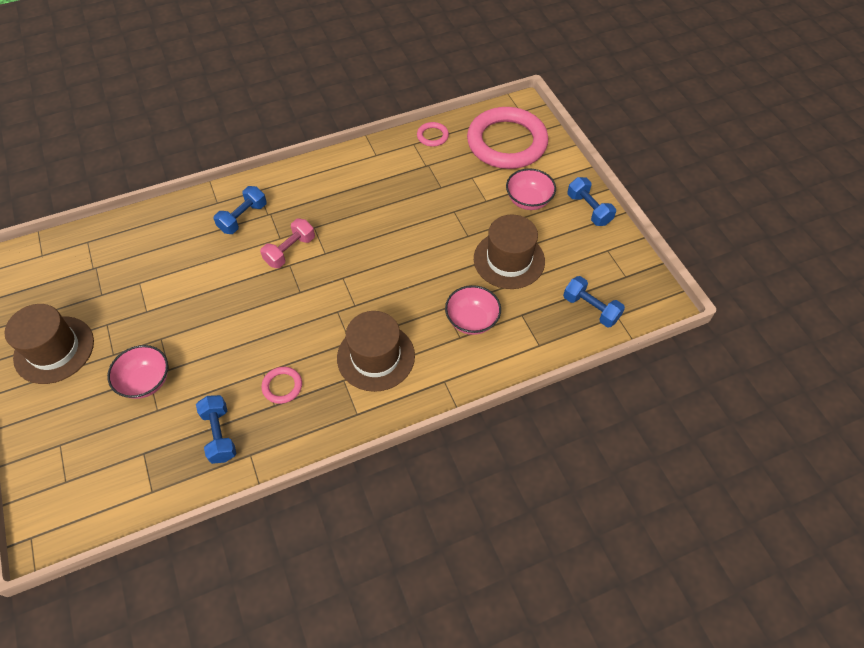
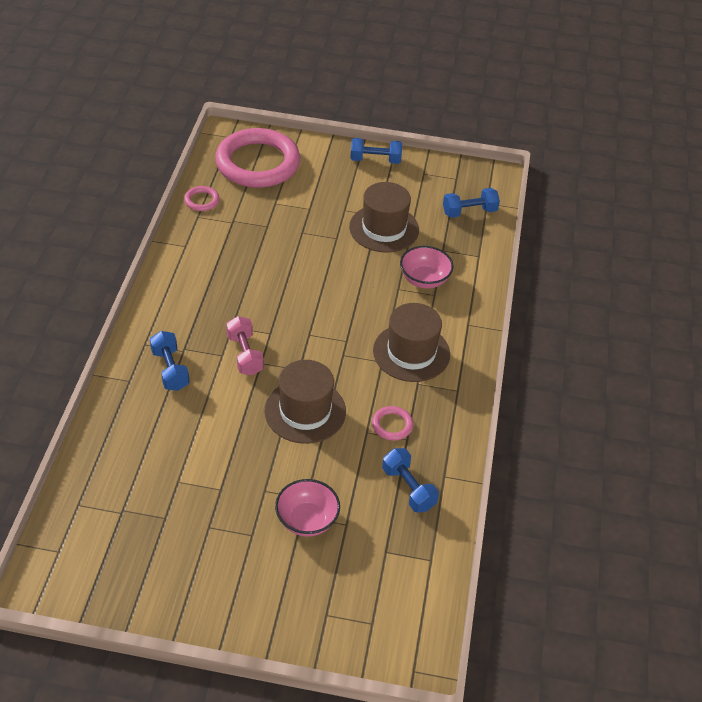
camera: 60 degrees left, 10 degrees down
brown hat [4,304,94,384] -> brown hat moved to [264,360,346,444]
blue dumbbell [196,395,236,464] -> blue dumbbell turned 45 degrees clockwise [382,448,439,512]
pink bowl [506,168,556,210] -> none

